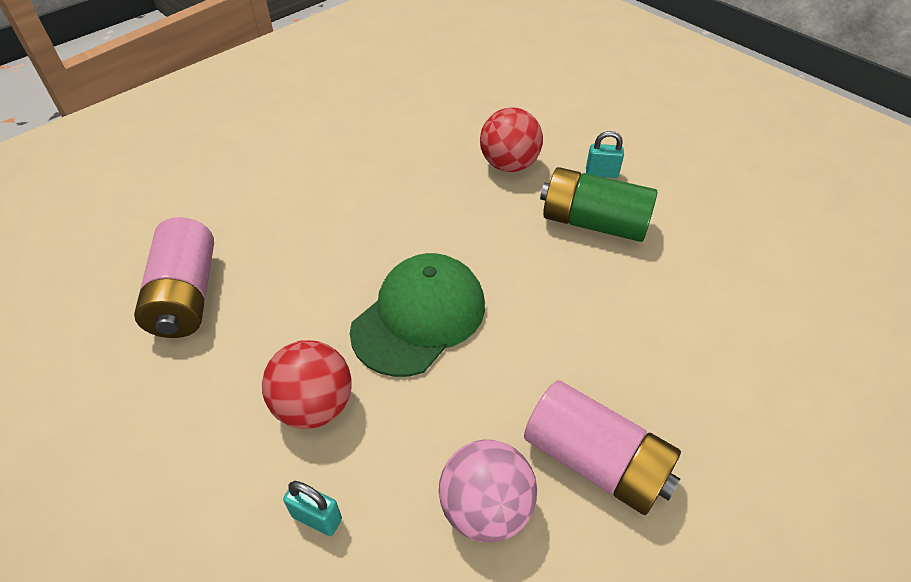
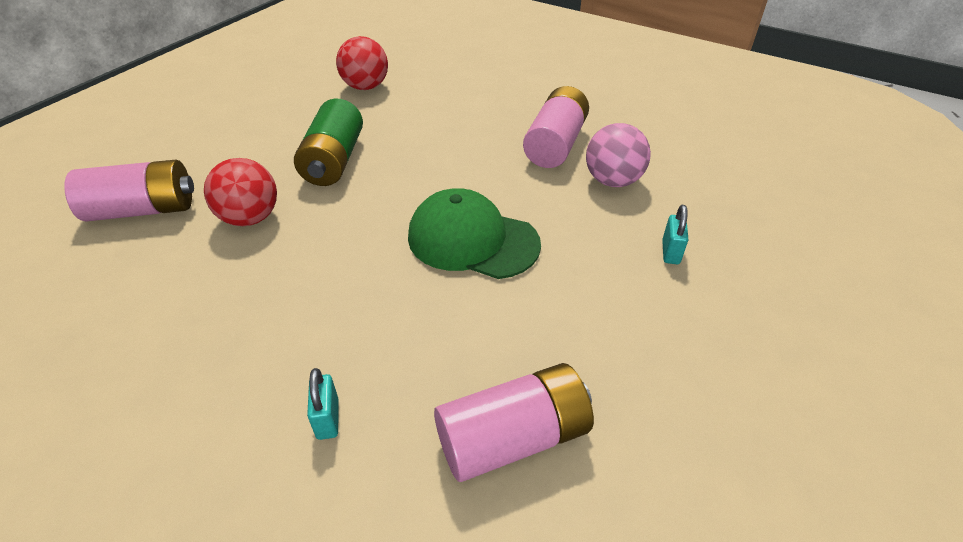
camera: 105 degrees left, 5 degrees down
red ball [262,340,352,429] -> red ball moved to [336,36,388,90]
turquoise padlock [586,131,624,178] -> turquoise padlock moved to [307,368,339,440]
none -> pink battery [64,160,194,222]

